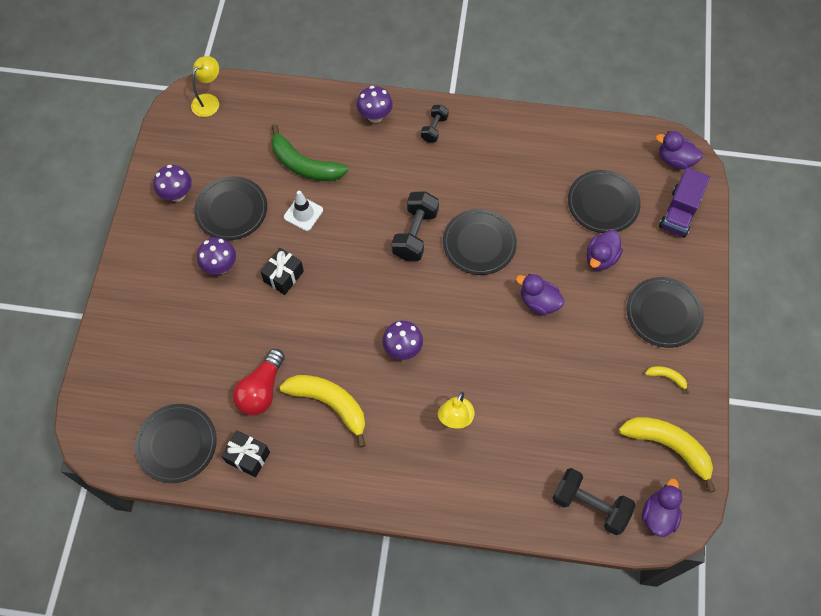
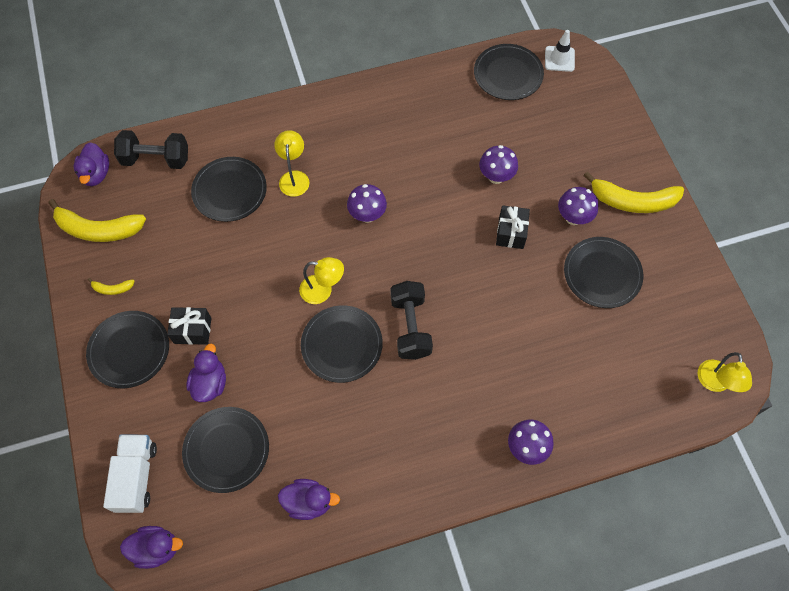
camera: 155 degrees right, 0 degrees up
purple mushroom [154,165,192,202] -> purple mushroom moved to [479,145,518,184]
black gift [221,430,270,477] -> black gift moved to [167,307,211,345]
red light bulb [233,349,285,416] -> none
green banana [271,124,348,181] -> none
yellow banana [280,375,366,448] -> yellow banana moved to [583,172,684,213]
white traffic cone [284,191,323,231] -> white traffic cone moved to [545,30,575,72]
black dumbbell [421,105,449,142] -> none
purple duck [516,274,565,315] -> purple duck moved to [278,479,340,520]
purple truck [659,167,710,237] -> white truck [103,435,157,513]
none -> black plate [191,157,267,222]
none -> yellow lamp [299,257,344,304]

